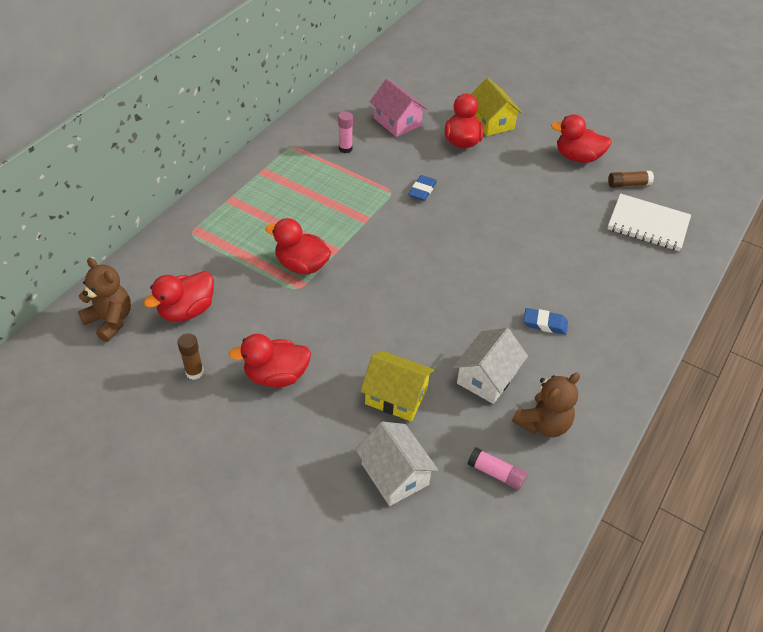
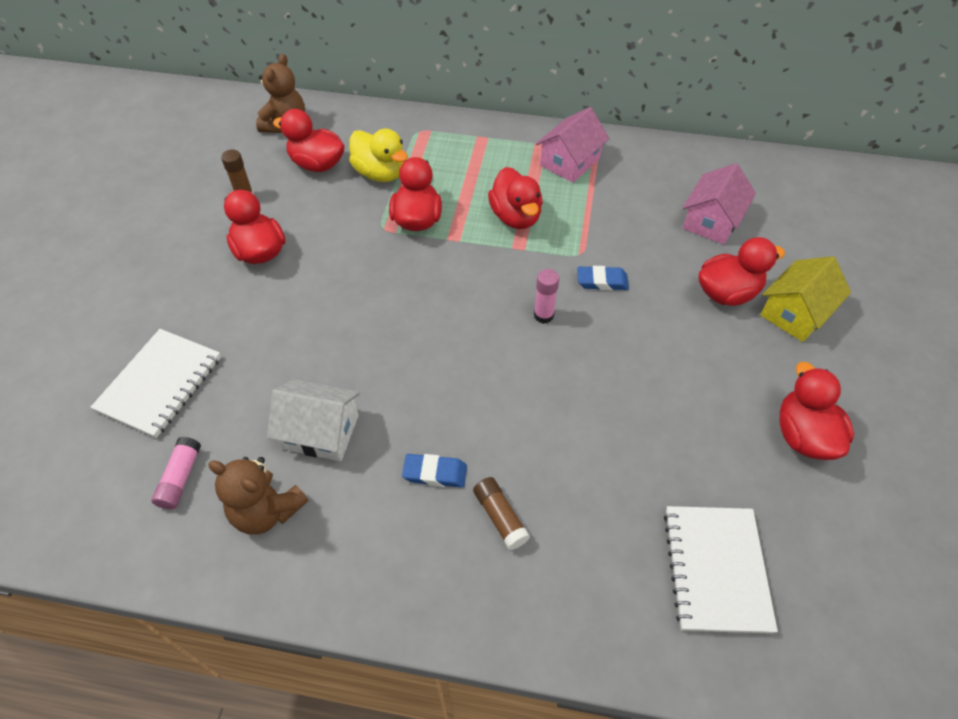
camera: 70 degrees right, 5 degrees up
pink glue stick [338,111,353,153] -> pink glue stick moved to [534,269,559,324]
white house [355,421,438,506] -> white notebook [90,329,221,438]
yellow house [360,351,434,421] -> none
blue eraser [524,308,568,335] -> blue eraser turned 75 degrees counterclockwise [402,454,467,488]
brown glue stick [608,171,654,188] -> brown glue stick moved to [473,477,530,550]
none -> yellow duck [349,129,408,182]
none -> red duck [488,167,543,229]
none -> pink house [536,107,609,183]

